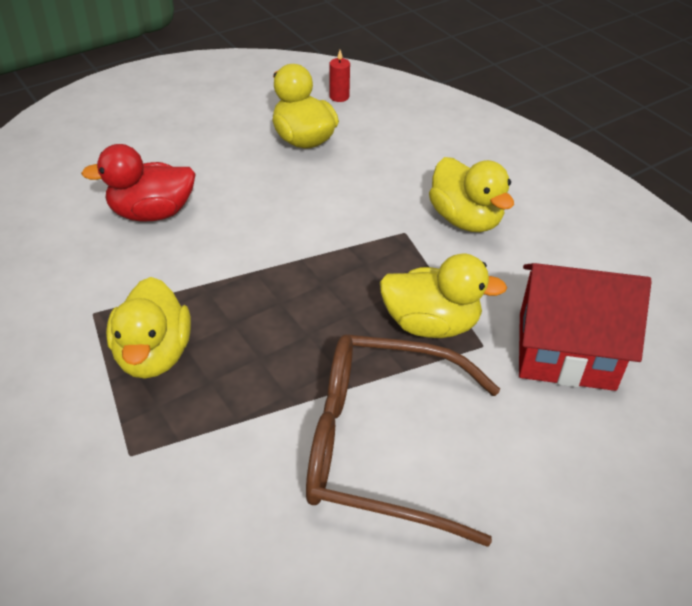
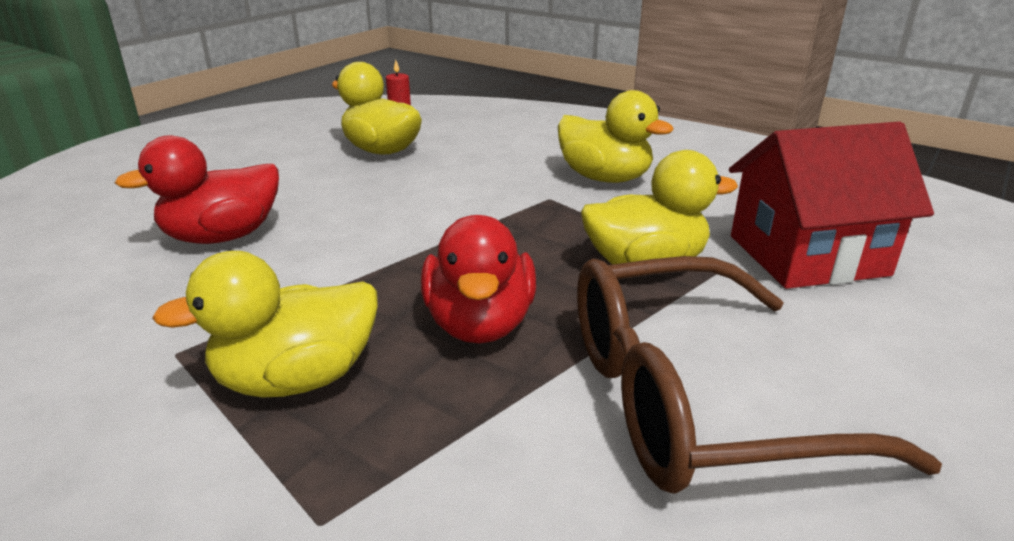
camera: 20 degrees left, 15 degrees down
yellow duck [106,277,191,378] -> yellow duck turned 90 degrees clockwise [152,251,378,398]
none -> red duck [421,215,536,343]

